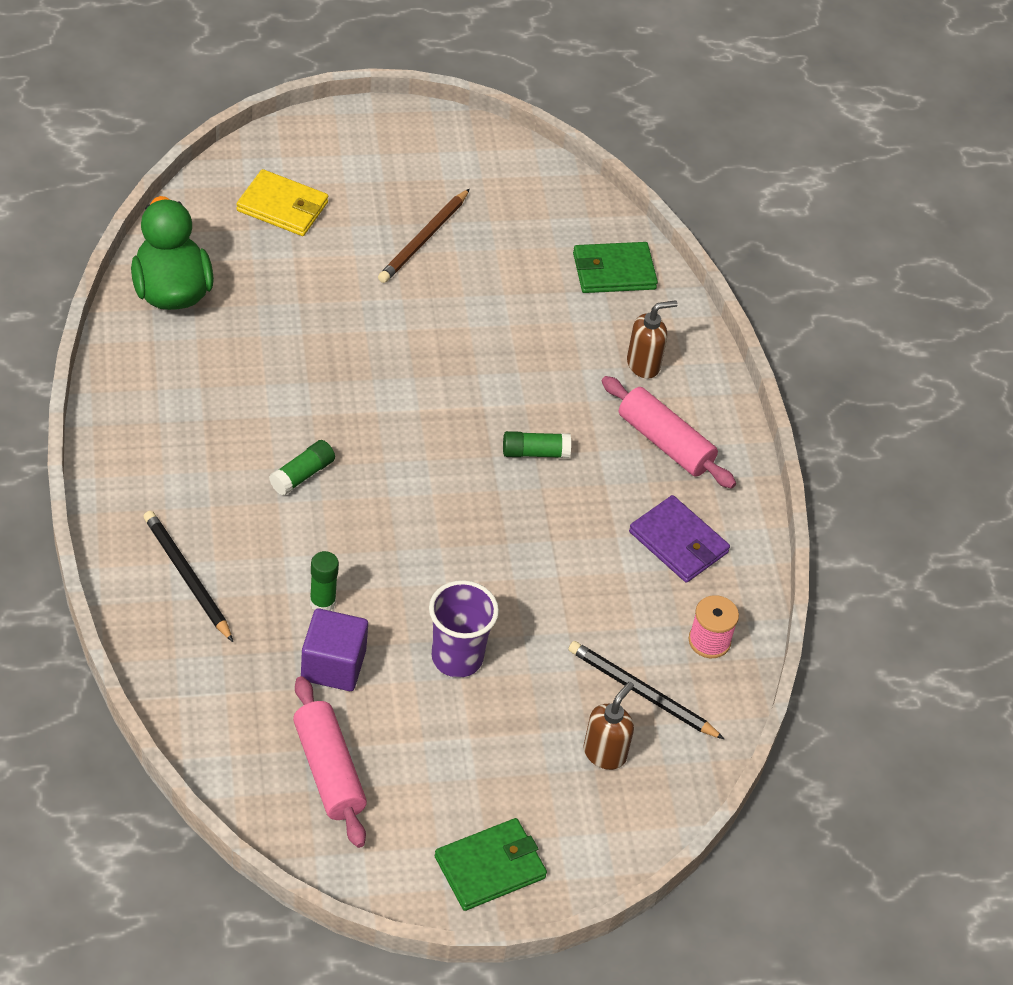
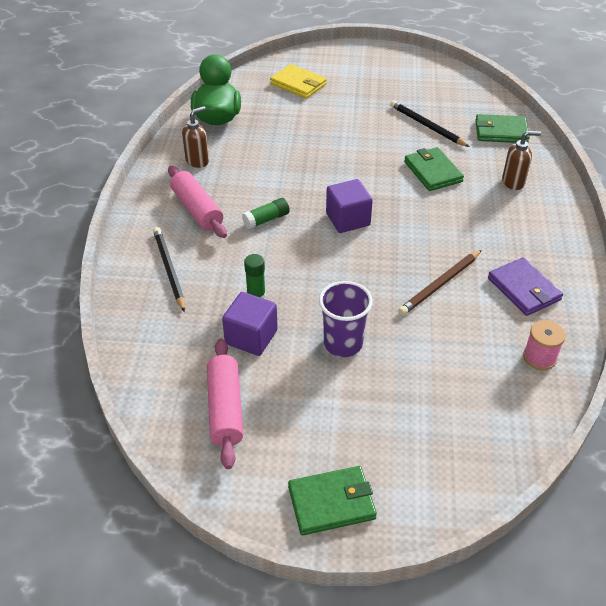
camera: 20 degrees right, 5 degrees down
brown pencil [378,189,470,283] -> brown pencil moved to [398,250,482,315]
green glue stick [503,431,571,458] -> none
black pencil [569,641,724,739] -> black pencil moved to [390,100,470,147]
brown soap dispenser [583,682,634,770] -> brown soap dispenser moved to [182,106,209,168]
pink rolling pin [602,376,736,488] -> pink rolling pin moved to [168,166,227,238]
none -> purple cube [326,179,373,233]
none -> green wallet [404,147,464,191]

